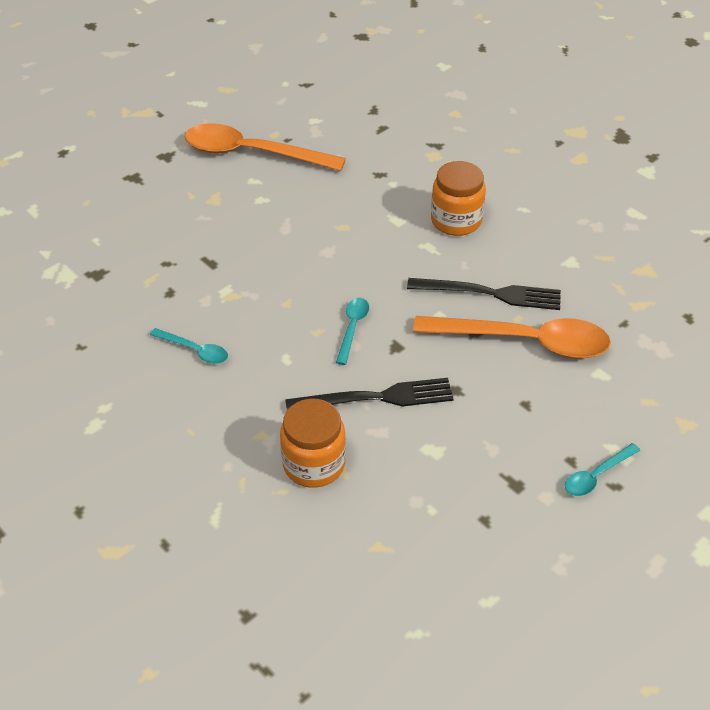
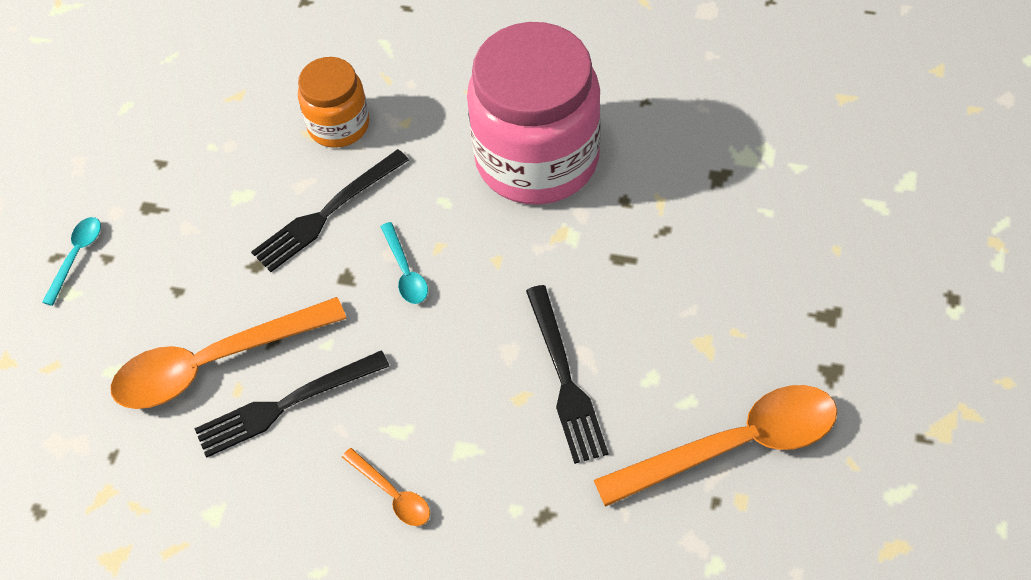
camera: 150 degrees right, 10 degrees up
turquoise spoon [150,328,228,364] -> pink jar [467,22,601,205]
orange jar [431,161,486,236] -> orange spoon [342,448,430,526]
none -> black fork [526,285,608,464]

